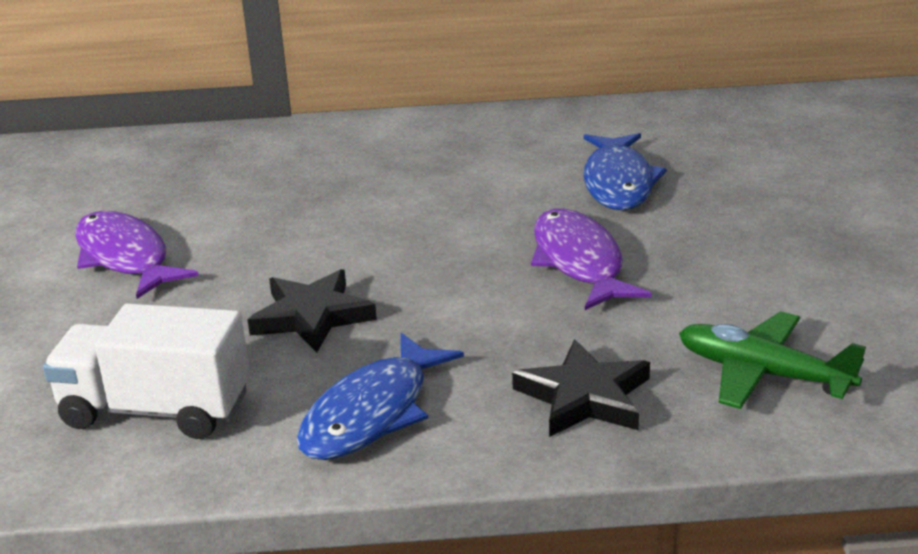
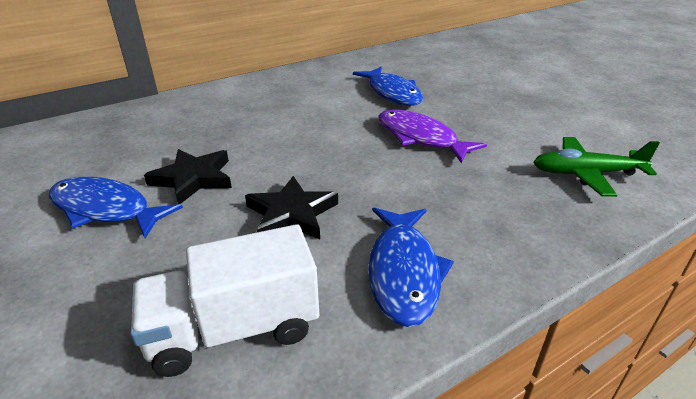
camera: 30 degrees left, 5 degrees up
purple fish [75,211,199,299] -> blue fish [49,177,183,239]
black star [512,339,650,437] -> black star moved to [144,149,232,204]

